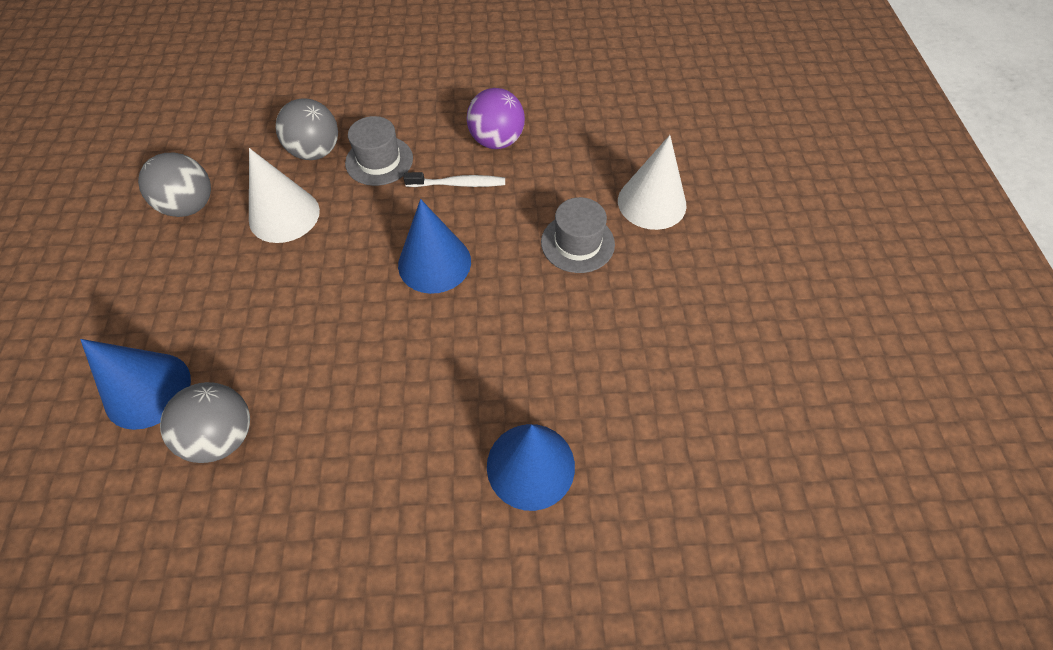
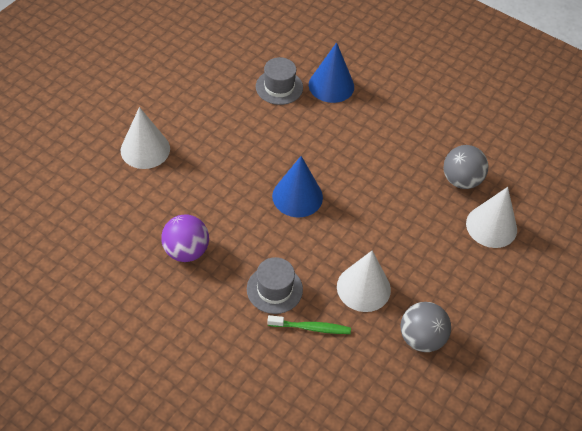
camera: 145 degrees left, 5 degrees down
blue cone [80,339,191,430] -> white cone [466,187,517,248]
grey ball [276,98,338,160] -> green toothbrush [267,315,351,334]
white toothbrush [403,172,505,187] -> none
grey hat [541,197,615,273] -> grey hat moved to [256,57,303,105]

